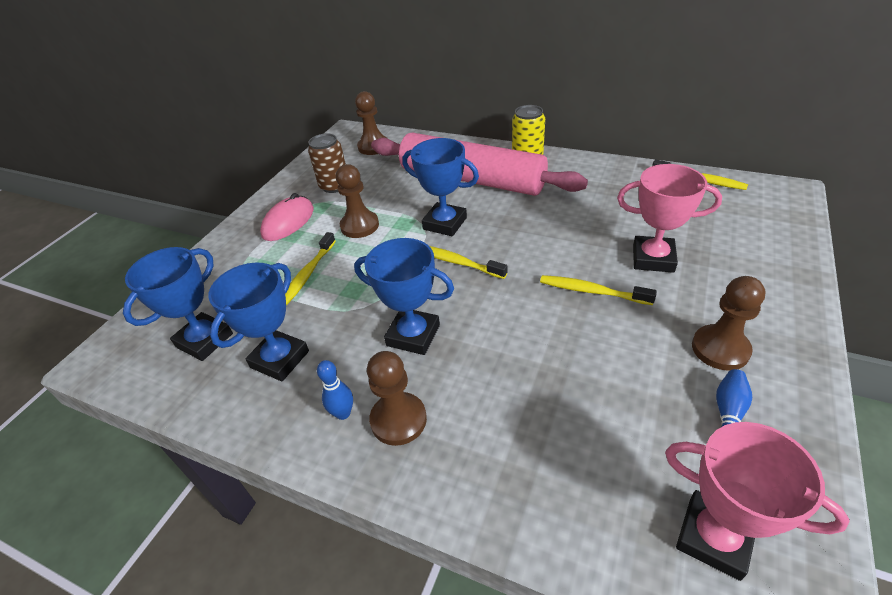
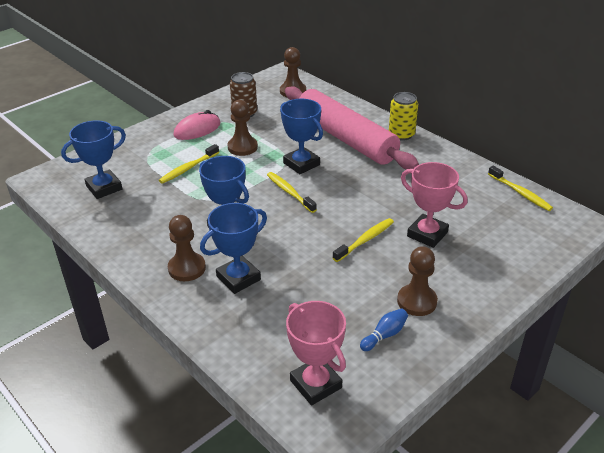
camera: 20 degrees right, 5 degrees down
blue trophy [208,263,309,381] -> blue trophy moved to [200,203,267,294]
blue bowling pin [317,360,353,420] -> none
yellow toothbrush [540,275,657,305] -> yellow toothbrush turned 90 degrees clockwise [333,218,394,262]

